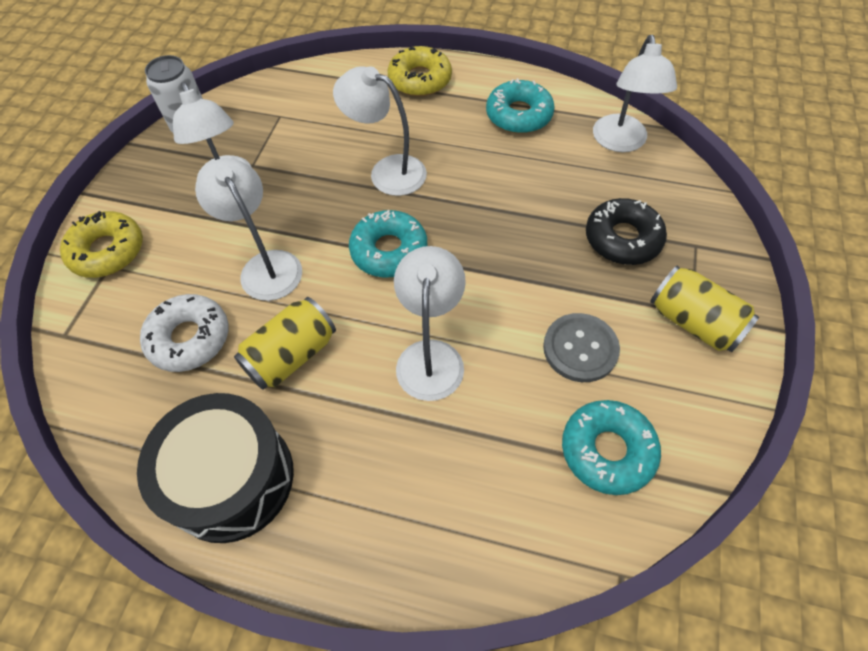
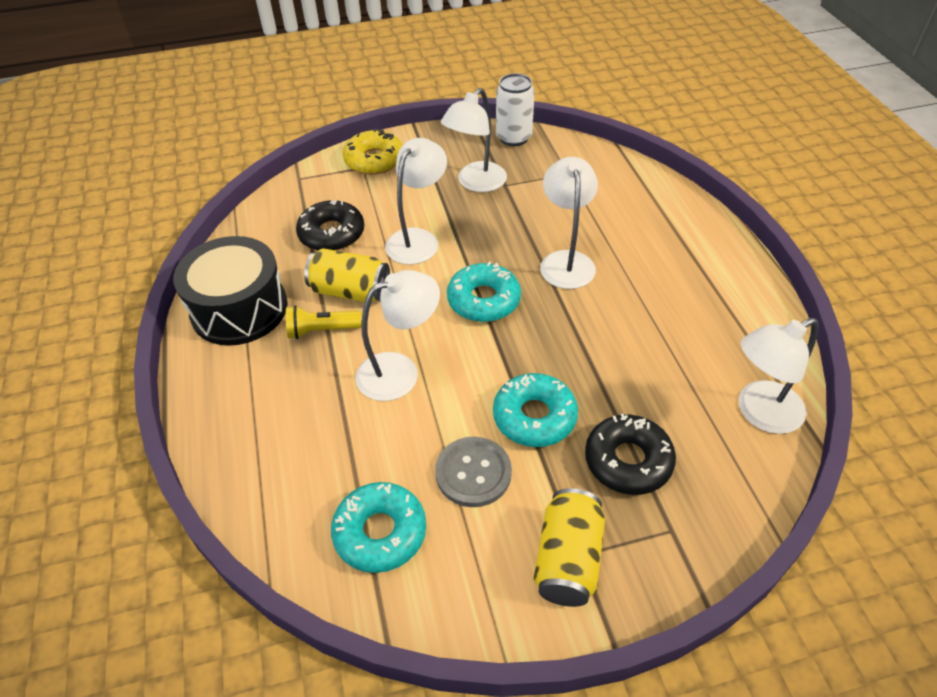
camera: 60 degrees right, 10 degrees down
white donut [140,294,228,372] -> black donut [296,200,364,251]
yellow donut [387,46,452,97] -> none
turquoise donut [486,78,555,134] -> turquoise donut moved to [493,373,578,447]
none -> yellow flashlight [286,306,362,339]

